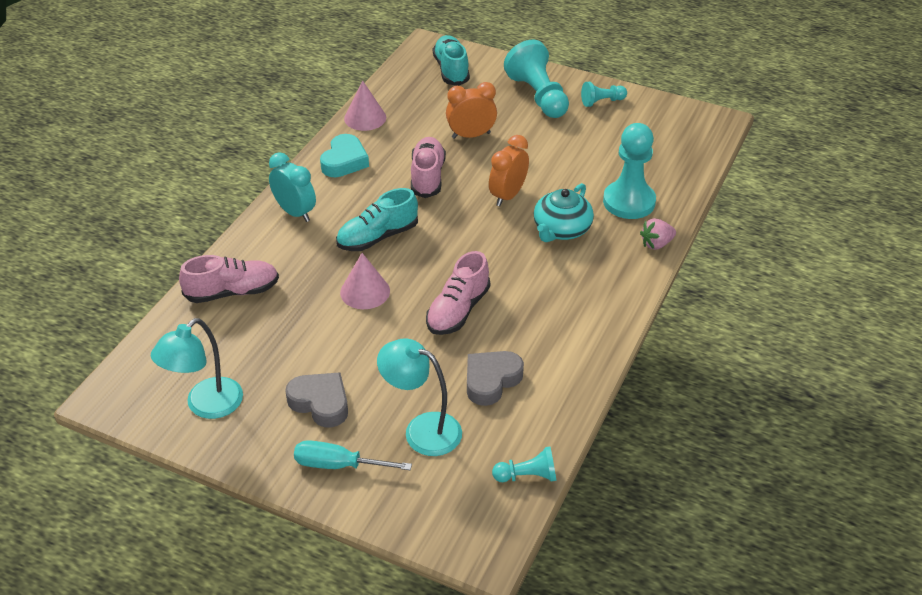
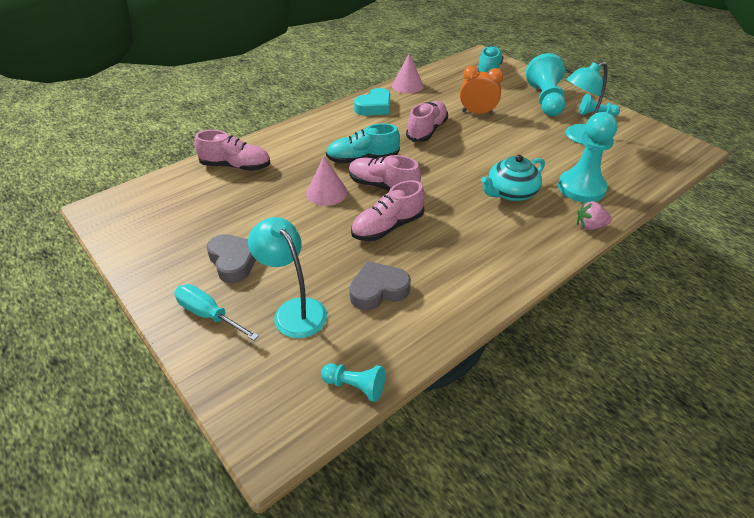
camera: 25 degrees right, 0 degrees up
turquoise lamp [151,318,243,419] -> turquoise lamp moved to [565,62,608,144]
turquoise clock [269,152,316,222] -> none
orange clock [489,135,529,206] -> none
none -> pink shoe [349,155,421,191]

